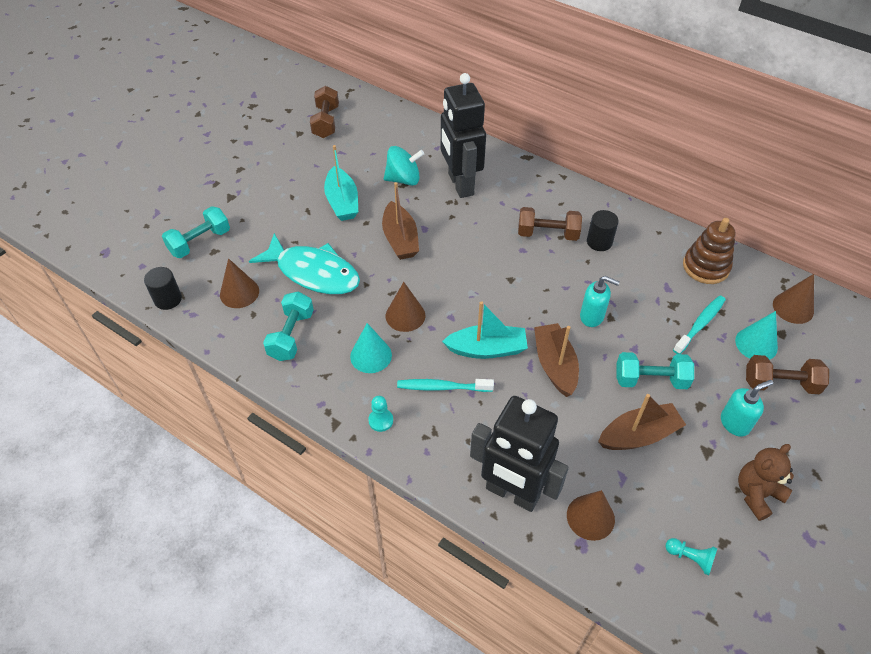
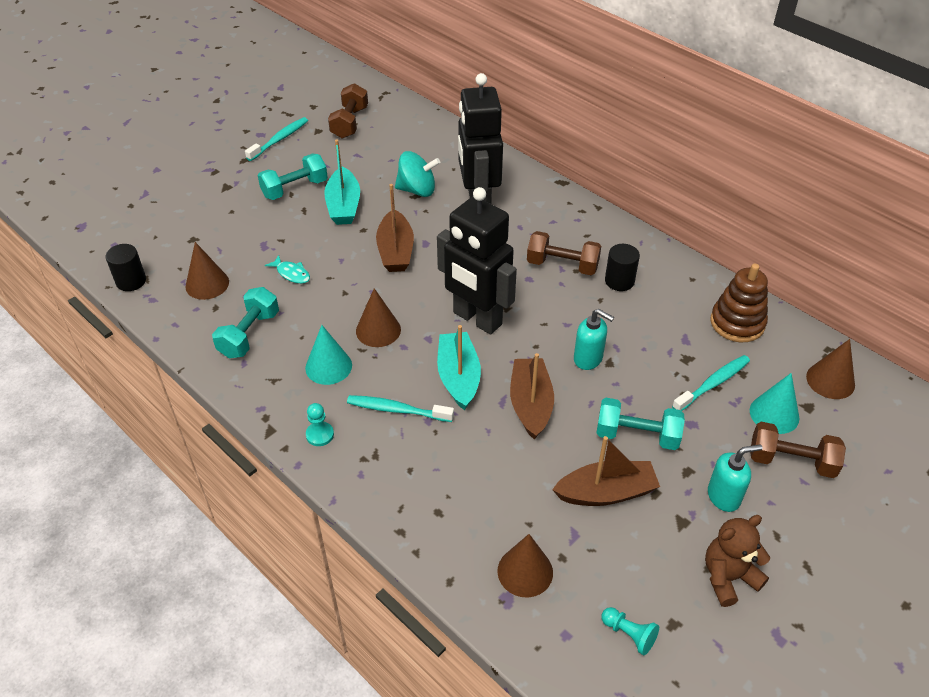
camera: 10 degrees right, 5 degrees down
turquoise dumbbell [162,206,230,258] -> turquoise dumbbell moved to [258,154,328,200]
turquoise fish [249,233,360,294] -> turquoise fish [265,255,310,284], size x0.40
turquoise boat [442,301,528,359] -> turquoise boat turned 105 degrees counterclockwise [437,325,481,411]
black robot [470,396,569,512] -> black robot moved to [437,187,517,335]
none -> turquoise toothbrush [245,117,308,161]

